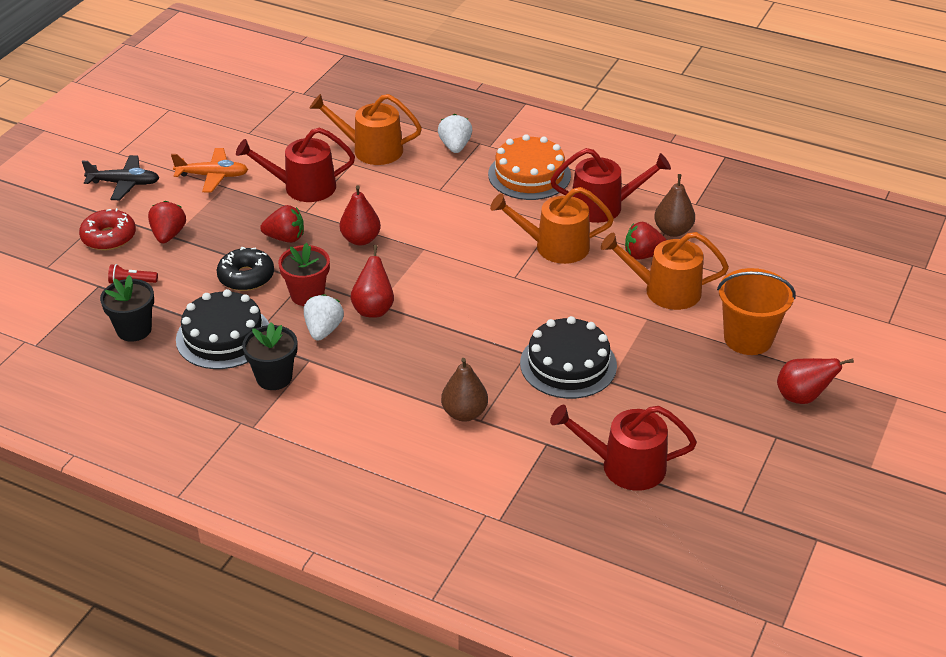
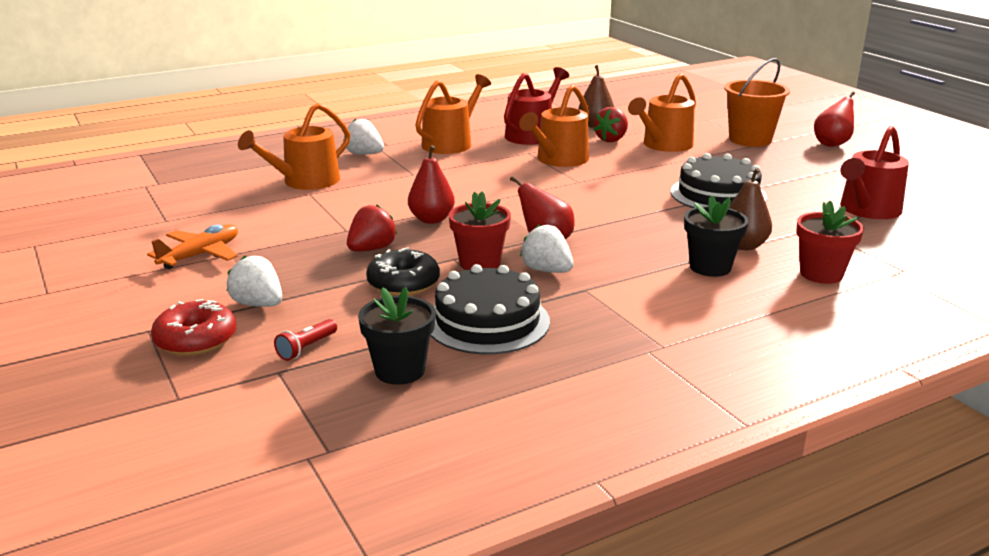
camera: 55 degrees left, 15 degrees down
black plane [82,155,159,200] -> none
red strawberry [148,201,186,243] -> white strawberry [227,256,282,307]
red watering can [236,127,355,202] -> none
black flower pot [242,322,297,390] -> black flower pot moved to [684,196,748,277]
orange cake [488,134,571,200] -> orange watering can [415,74,491,154]
none -> red flower pot [796,201,864,284]

